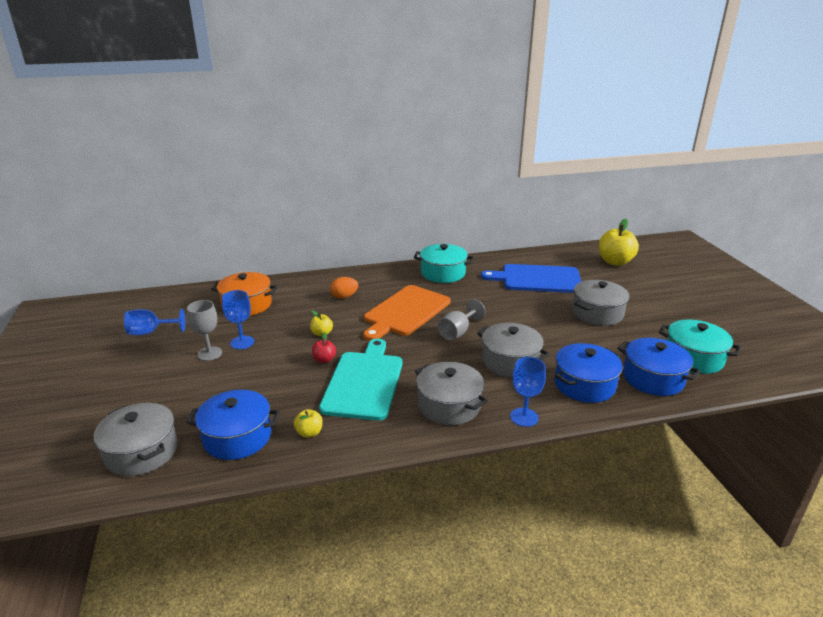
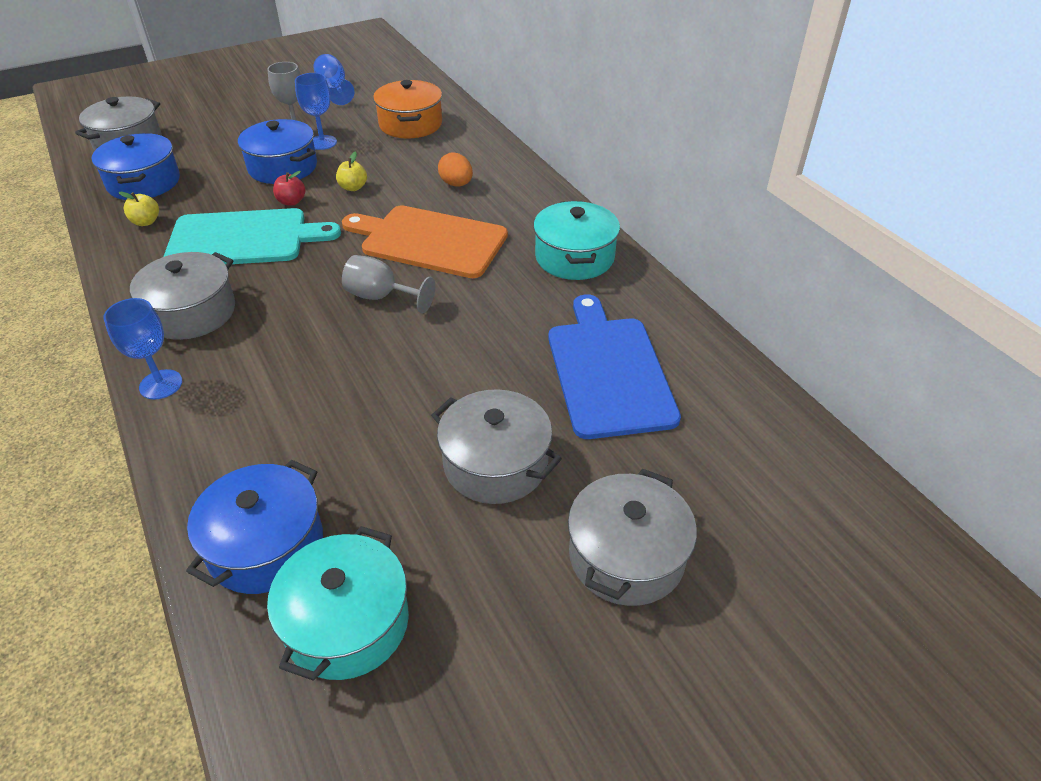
camera: 75 degrees right, 15 degrees up
grey pot [477,323,549,378] -> grey pot moved to [568,469,697,606]
blue pot [555,343,623,403] -> blue pot moved to [238,119,317,184]
yellow apple [599,219,639,266] -> none

